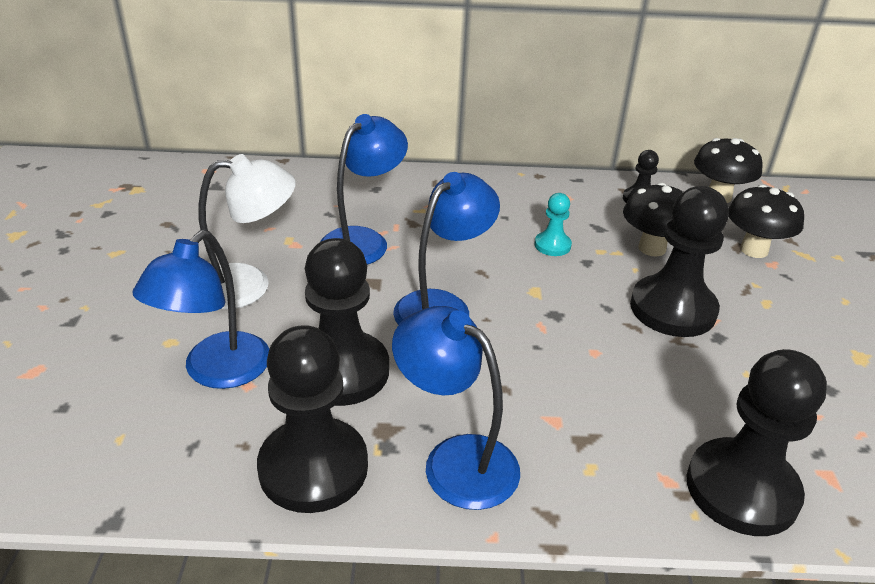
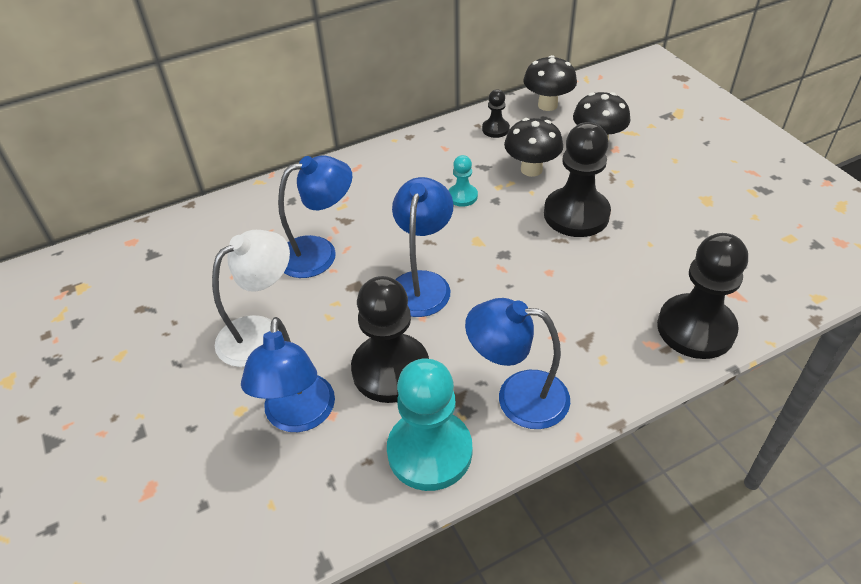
camera: 25 degrees left, 10 degrees up
black pawn [257,325,368,513] -> turquoise pawn [387,358,472,491]
blue lamp [320,114,408,265] -> blue lamp turned 60 degrees clockwise [278,155,352,278]

